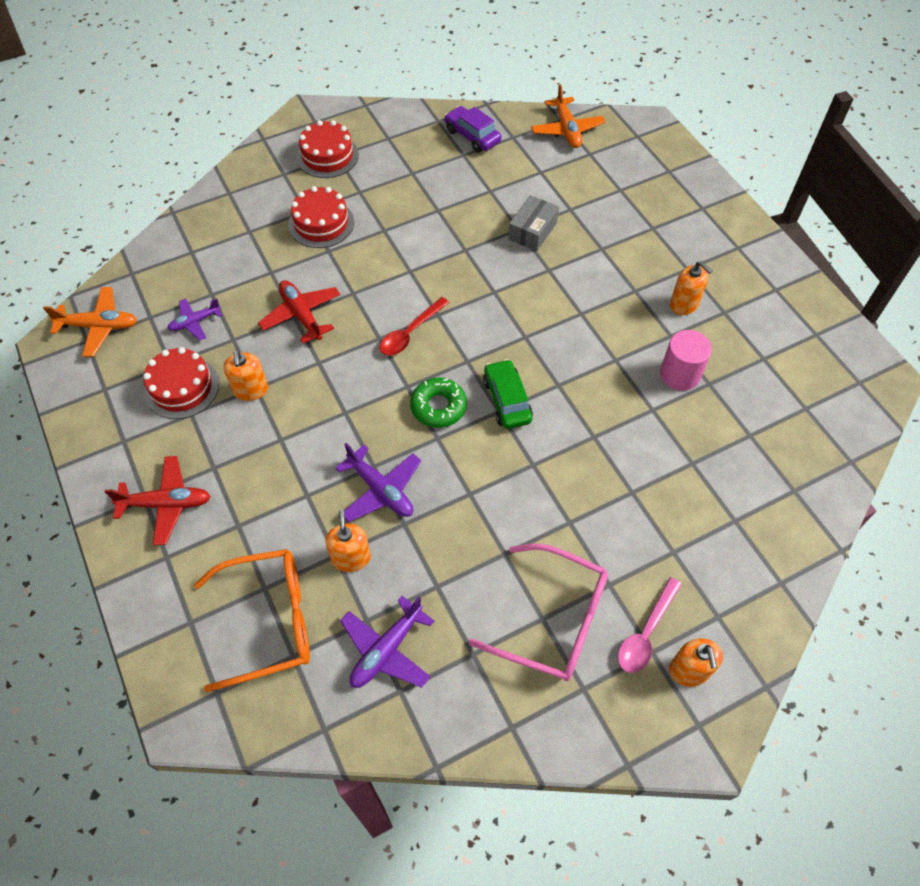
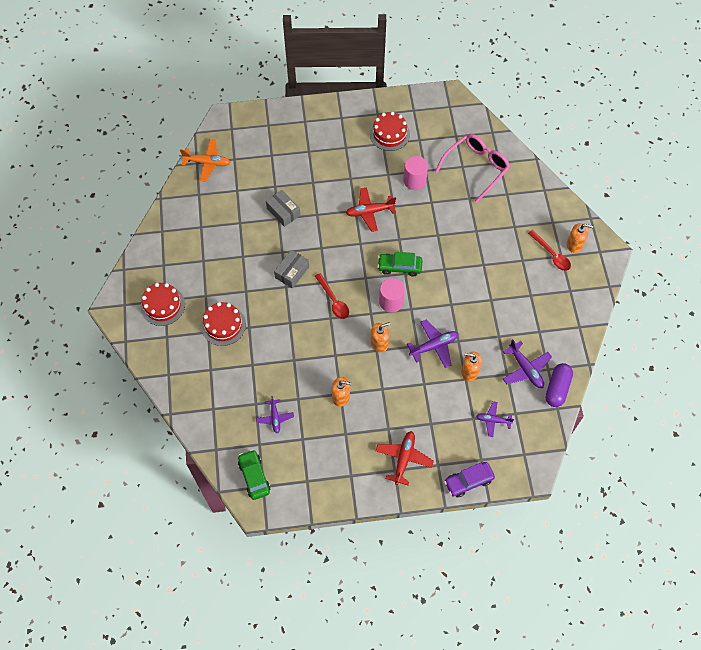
camera: 70 degrees left, 5 degrees up
orange plane [43,287,137,357] -> green car [238,449,270,500]
red cake [143,347,219,419] -> red cake moved to [370,112,410,151]
orange glasses [194,549,310,692] -> purple plane [476,401,514,437]
red plane [258,280,340,343] -> red plane moved to [346,187,396,232]
green donut [410,378,467,428] -> pink cylinder [379,278,405,313]
purple car [444,106,501,153] -> purple car moved to [444,462,495,497]
pink glasses [469,544,608,681] -> pink glasses moved to [435,134,510,203]
pink spoon [618,577,682,673] -> red spoon [528,230,571,271]
orange soap dispenser [670,261,712,315] -> orange soap dispenser moved to [371,322,390,353]
none -> grey box [274,250,309,288]
none -> purple capsule [545,363,573,407]

